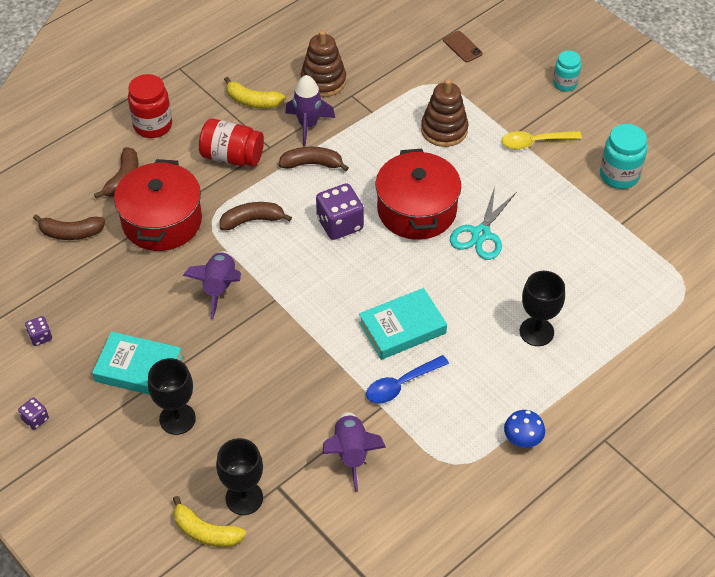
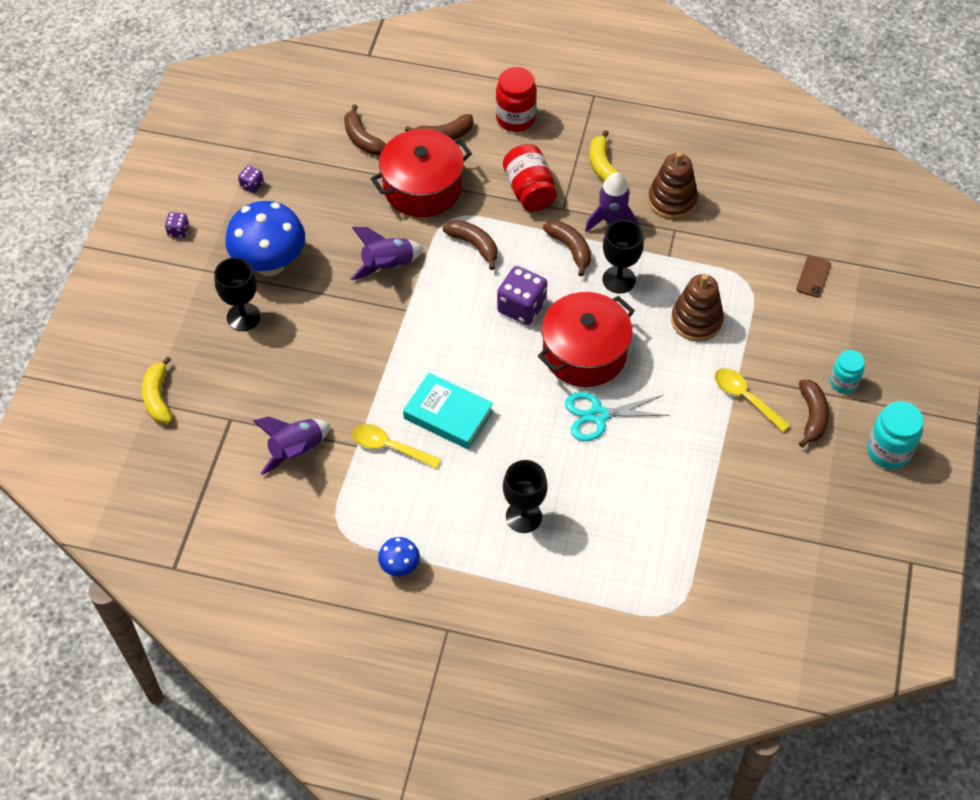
camera: 55 degrees right, 5 degrees up
turquoise book [92,332,183,395] -> blue mushroom [225,201,305,276]
black goblet [216,438,263,515] -> black goblet moved to [602,220,644,294]
blue spoon [366,355,449,403] -> yellow spoon [352,424,441,469]
turquoise jar [600,124,647,189] -> turquoise jar moved to [867,401,924,469]
none -> brown banana [799,380,829,447]

